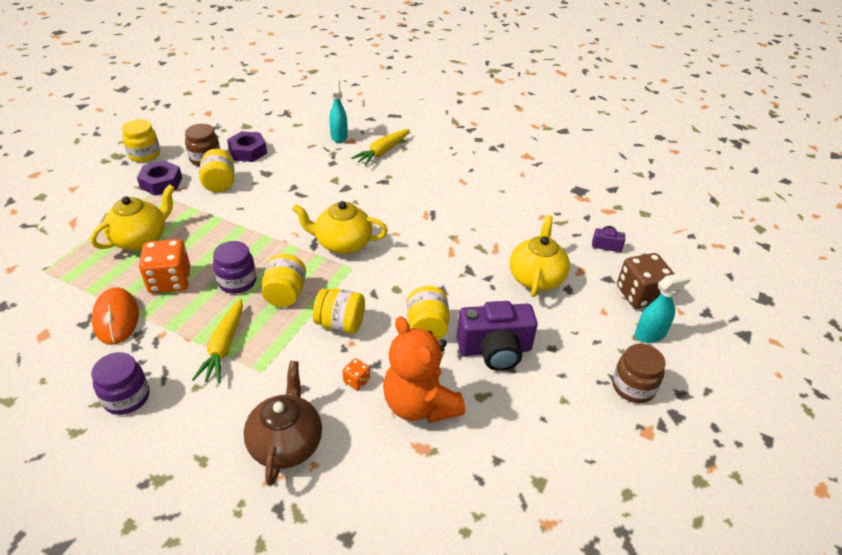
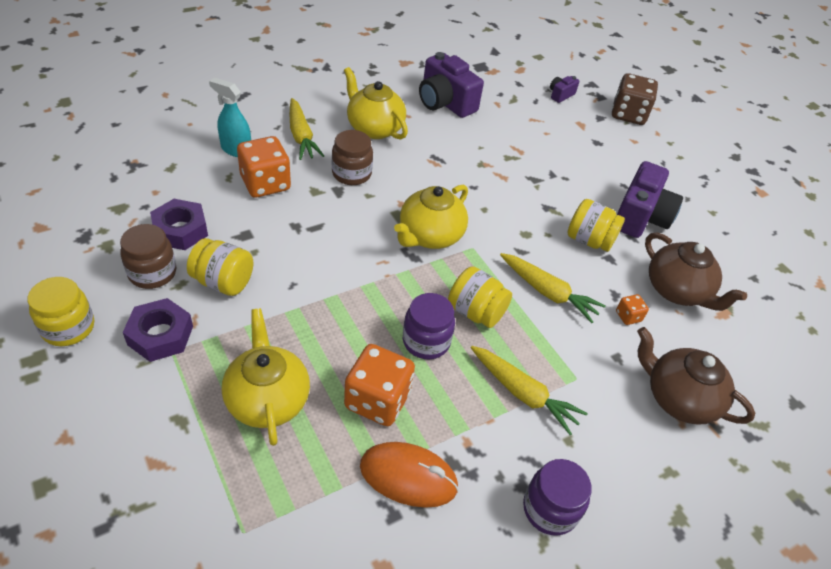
camera: 60 degrees left, 5 degrees up
yellow jar [313,288,365,334] -> yellow carrot [500,253,606,323]
orange teddy bear [383,316,465,423] -> brown teapot [645,233,747,311]
yellow teapot [510,215,570,297] -> yellow teapot moved to [344,67,408,140]
brown jar [612,344,665,403] -> brown jar moved to [332,130,373,185]
turquoise spray bottle [635,272,691,343] -> none
none -> orange dice [237,136,291,198]
none -> purple camera [419,52,484,118]

